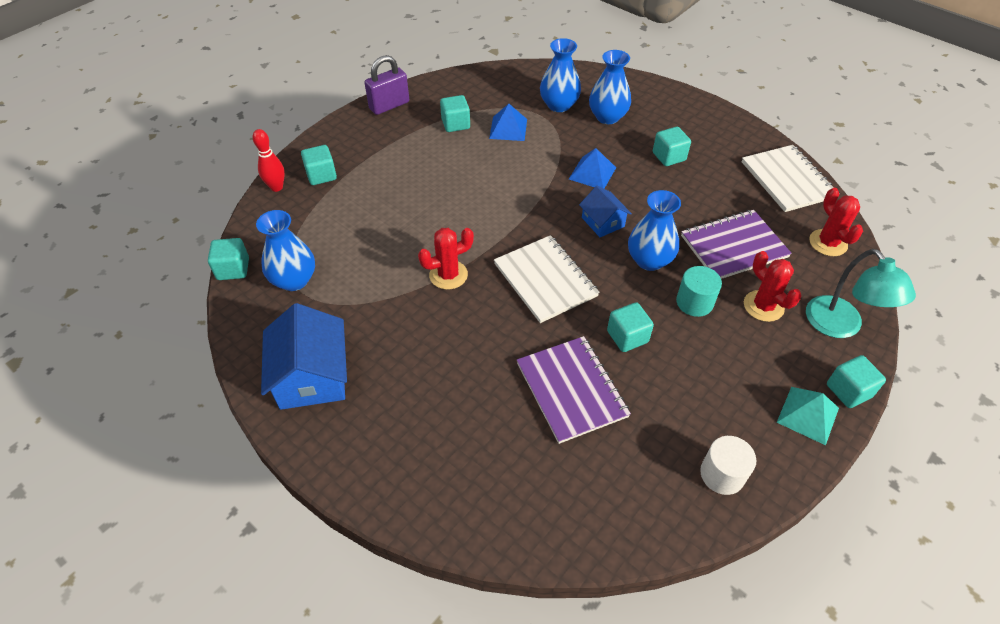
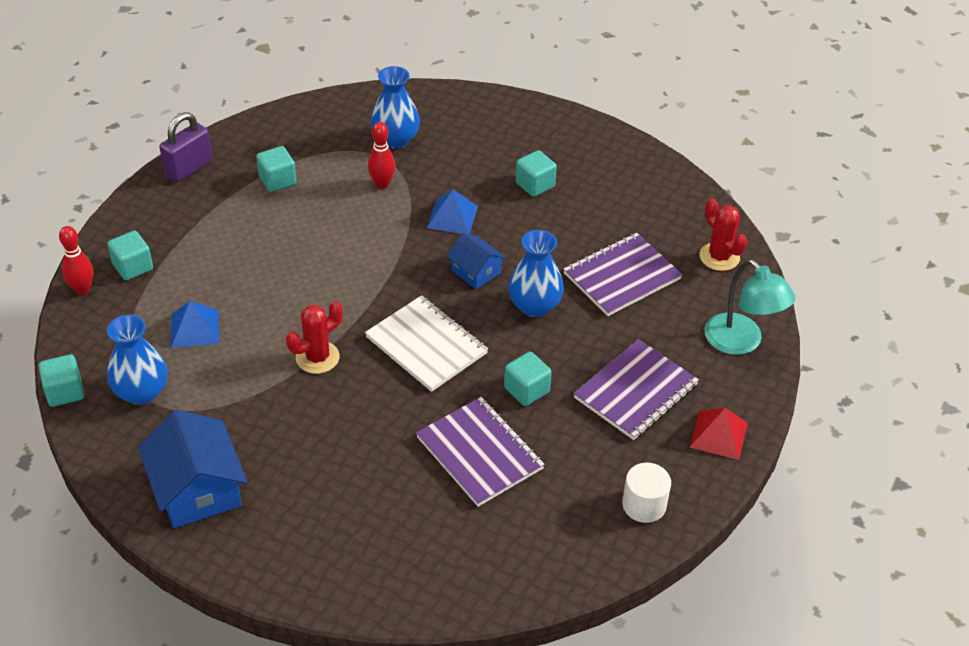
camera: 15 degrees left, 5 degrees down
blue pyramid [489,104,527,141] -> blue pyramid moved to [171,301,219,348]
blue vase [589,50,631,124] -> none
turquoise cylinder [676,266,722,317] -> none
white notebook [742,145,840,212] -> none
red cactus [744,251,802,322] -> none
turquoise pyramid [777,387,839,445] -> red pyramid [690,408,748,460]
turquoise cube [827,355,886,408] -> none
none -> red bowling pin [368,122,396,189]
none -> purple notebook [574,339,699,440]

